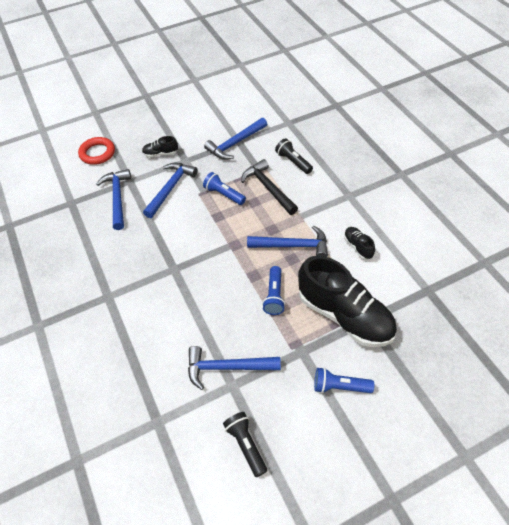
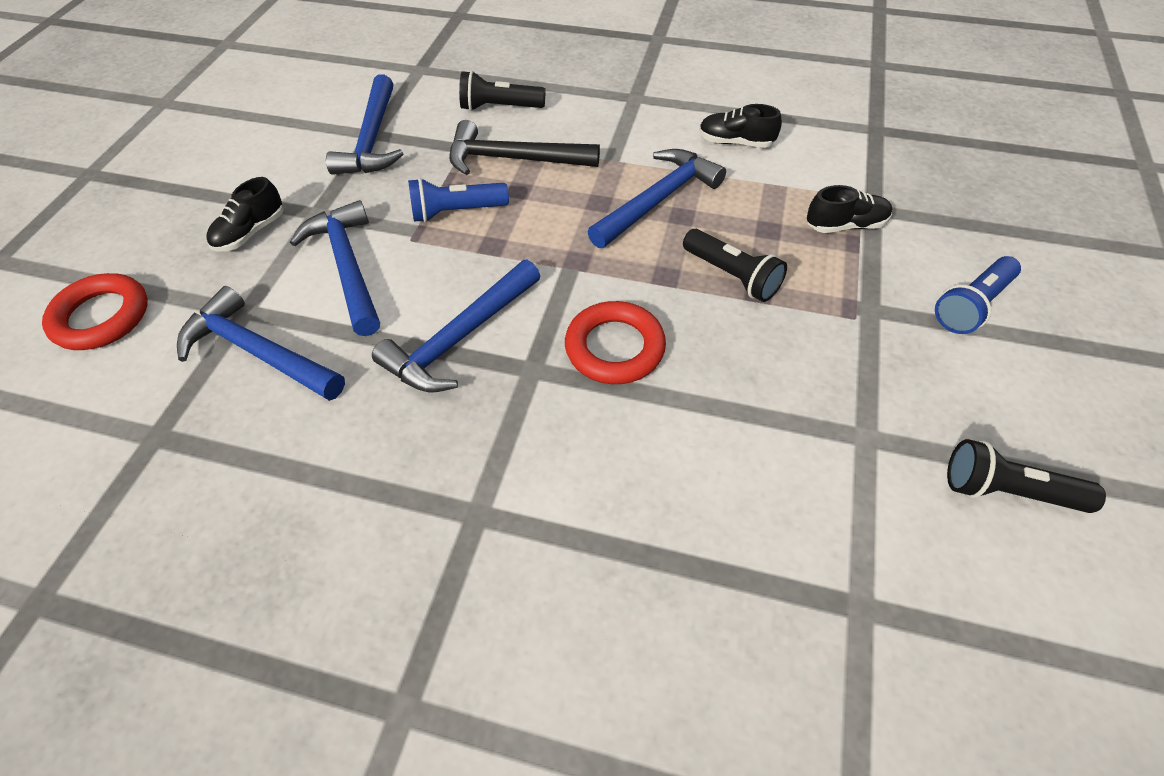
camera: 50 degrees left, 0 degrees up
blue hammer [188,346,281,390] -> blue hammer moved to [372,260,540,392]
blue flashlight [262,266,285,315] -> black flashlight [683,229,787,302]
black shoe [298,256,397,347] -> black shoe [807,185,892,233], size x0.42
none -> red ring [565,301,666,384]

